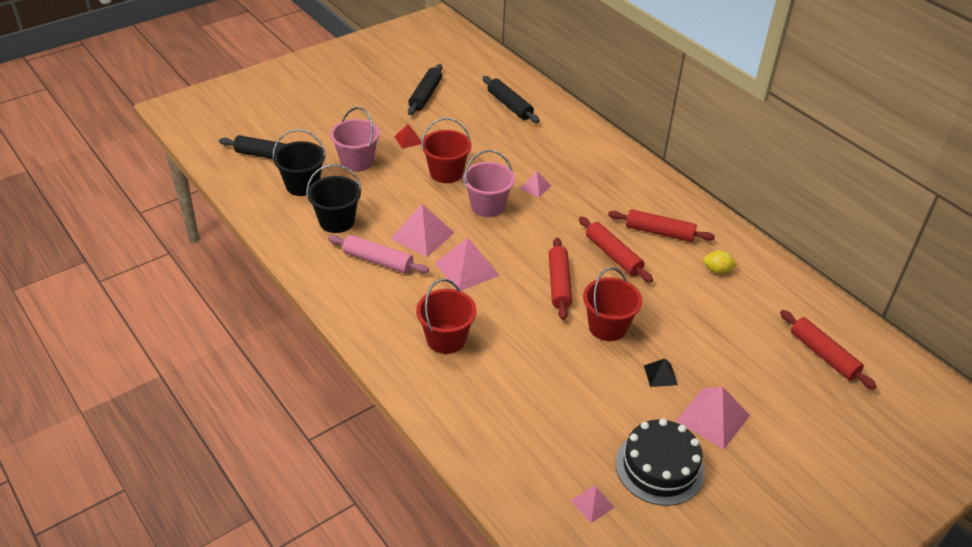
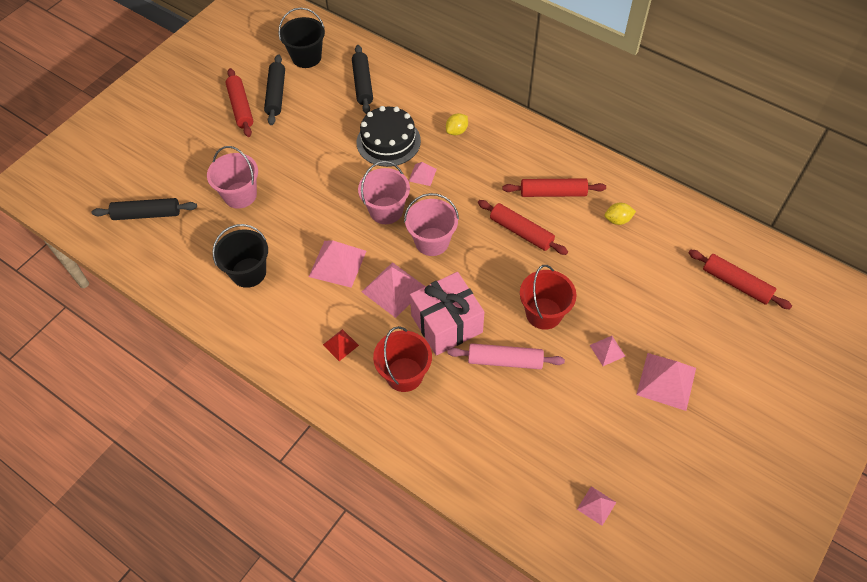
camera: 15 degrees left, 15 degrees up
black bucket [273,129,326,196] -> black bucket moved to [278,8,325,68]
pink rolling pin [328,235,429,273] -> pink rolling pin moved to [447,343,565,369]
red pyramid [394,124,422,149] -> red pyramid moved to [323,329,359,361]
red bucket [421,118,472,183] -> none
black rolling pin [483,76,540,123] -> black rolling pin turned 45 degrees clockwise [352,45,373,114]
red rolling pin [549,238,572,320] -> red rolling pin moved to [226,68,253,137]
black cake [615,418,705,506] -> black cake moved to [357,106,421,167]
black pyramid [644,358,678,387] -> pink pyramid [590,336,626,366]
none -> pink bucket [404,193,459,256]
none -> pink gift [410,272,484,355]
none -> yellow lemon [446,113,468,135]

